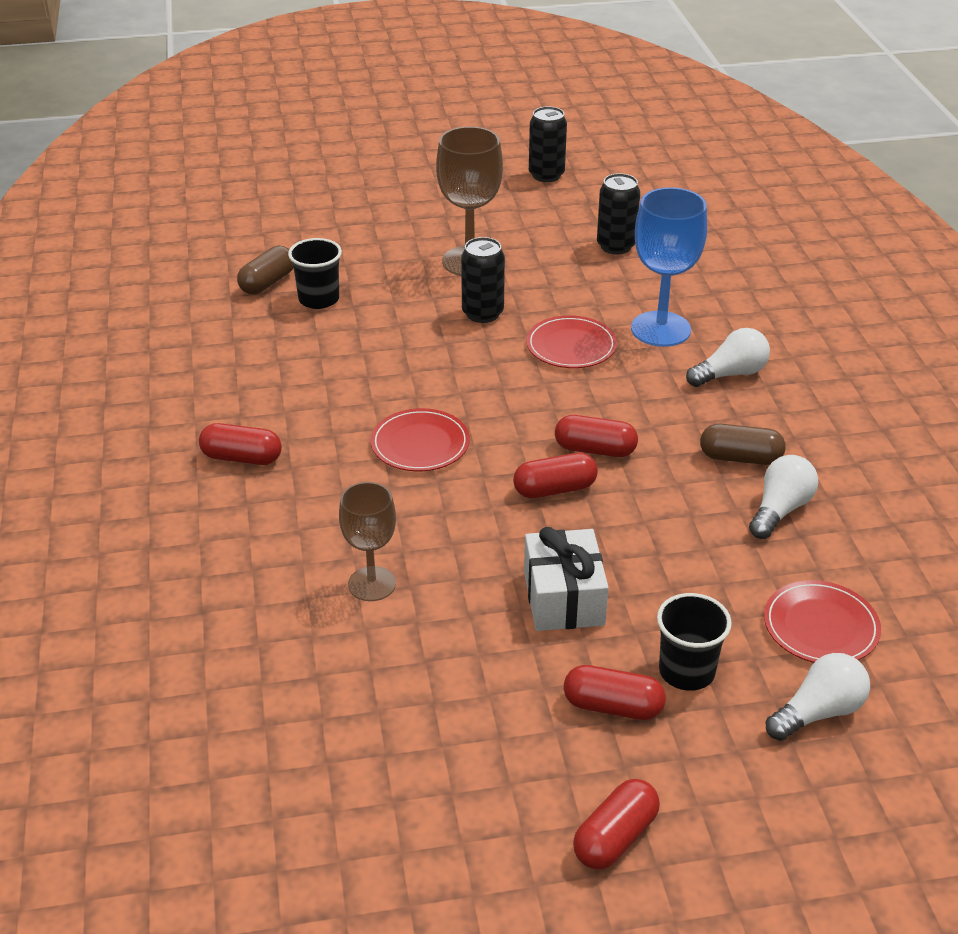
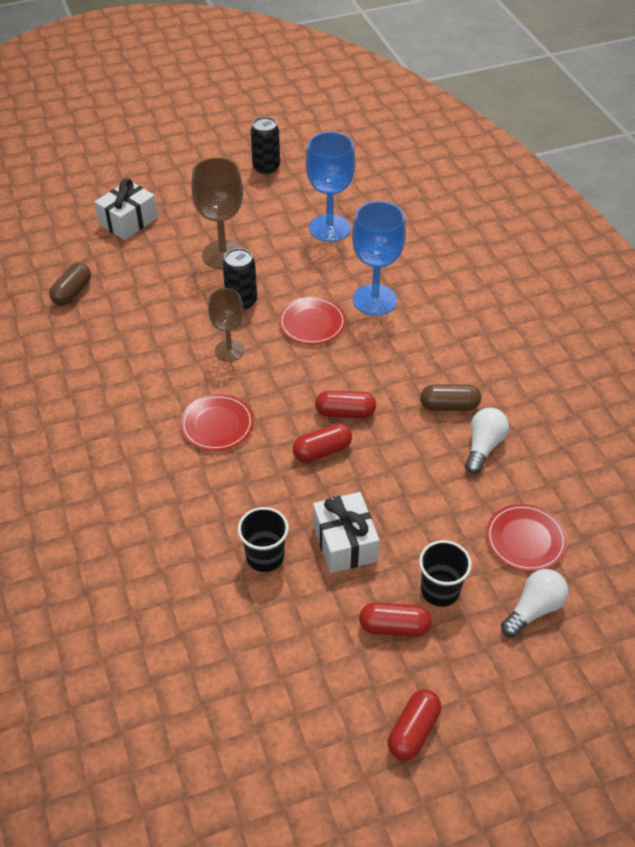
camera: 10 degrees left, 10 degrees up
red capsule [199,423,282,465] -> none
black cup [288,238,342,309] -> black cup moved to [238,507,289,572]
brown goblet [339,482,396,601] -> brown goblet moved to [208,288,245,362]
black can [597,173,640,255] -> blue goblet [306,132,355,242]
white light bulb [686,328,770,387] -> none
none -> white gift [94,179,158,240]

